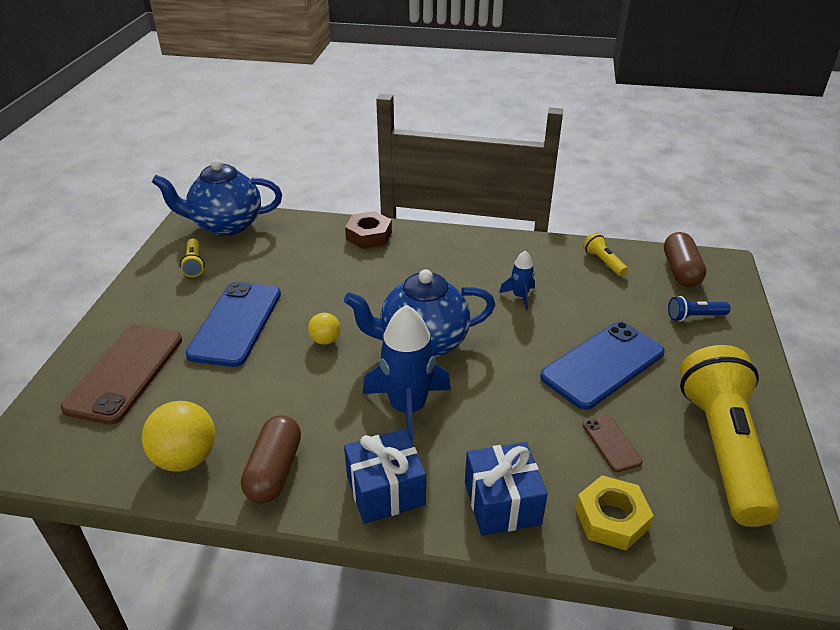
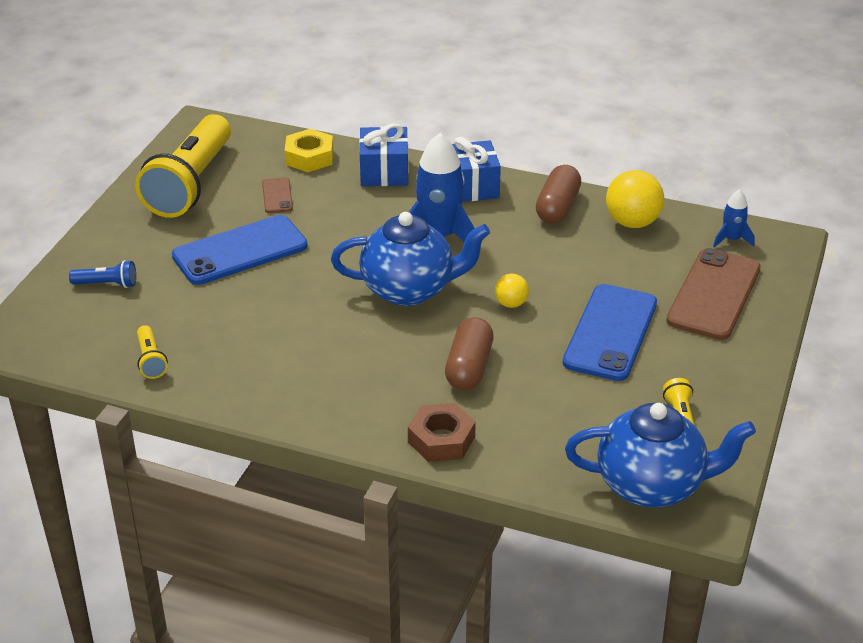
camera: 170 degrees left, 0 degrees up
blue rocket [499,251,535,310] -> blue rocket moved to [713,189,755,248]
brown capsule [664,232,706,287] -> brown capsule moved to [445,317,494,390]

